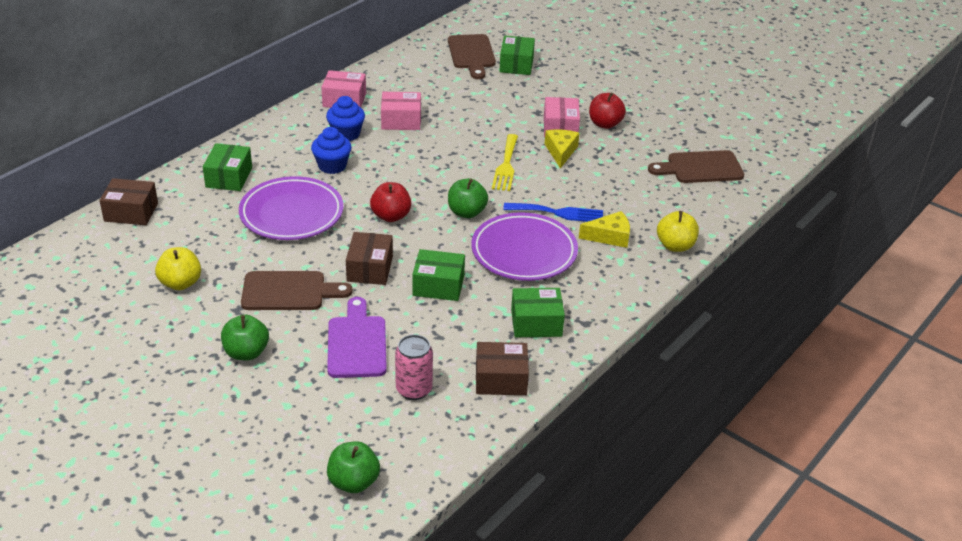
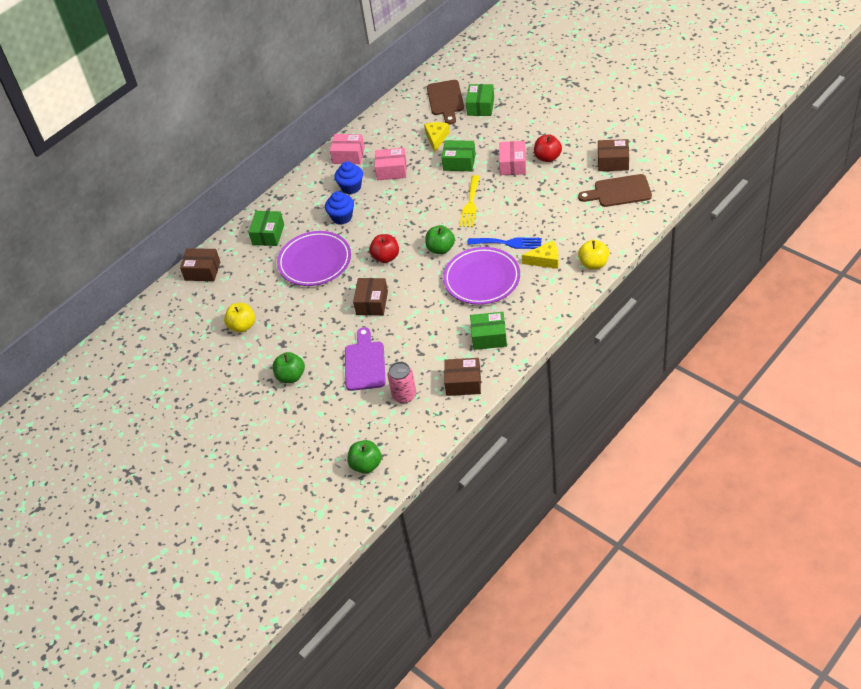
camera: 10 degrees right, 10 degrees up
brown cutting board [241,271,353,310] -> none
green box [412,249,465,301] -> green box moved to [441,140,476,171]
yellow cheese [544,129,580,169] -> yellow cheese moved to [424,122,450,152]
none -> brown box [598,139,629,171]

